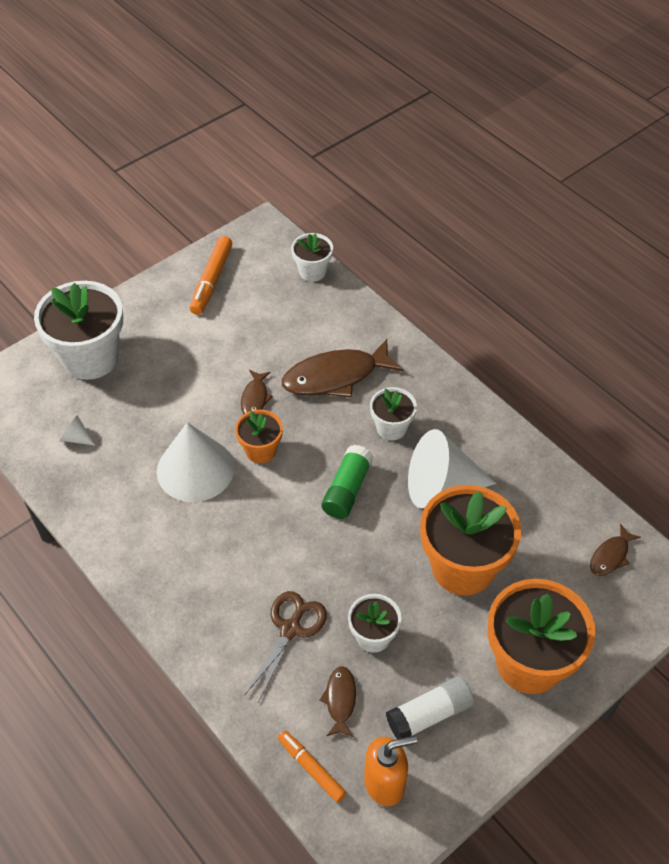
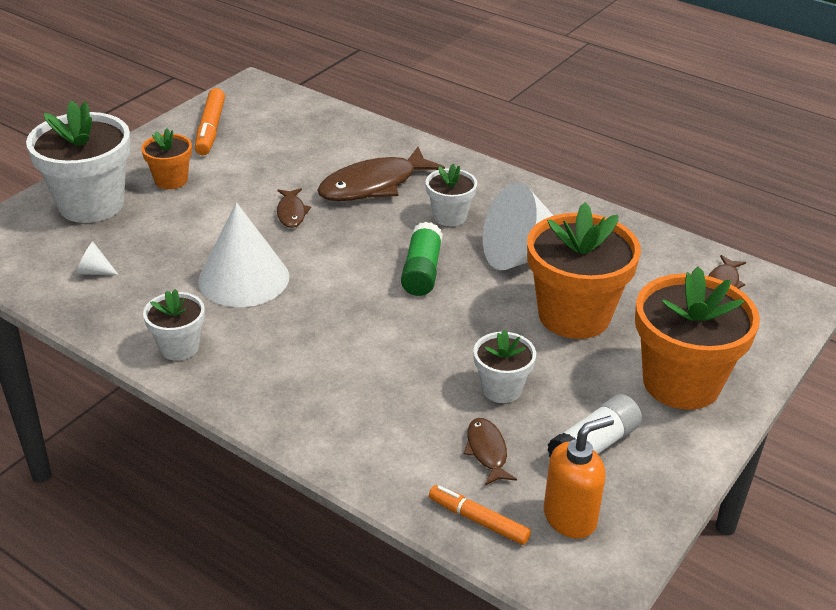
camera: 15 degrees left, 15 degrees down
orange flower pot [235,409,283,463] -> orange flower pot moved to [141,129,192,189]
brown scissors [244,591,327,702] -> none
white flower pot [291,233,333,282] -> white flower pot moved to [143,289,205,361]

